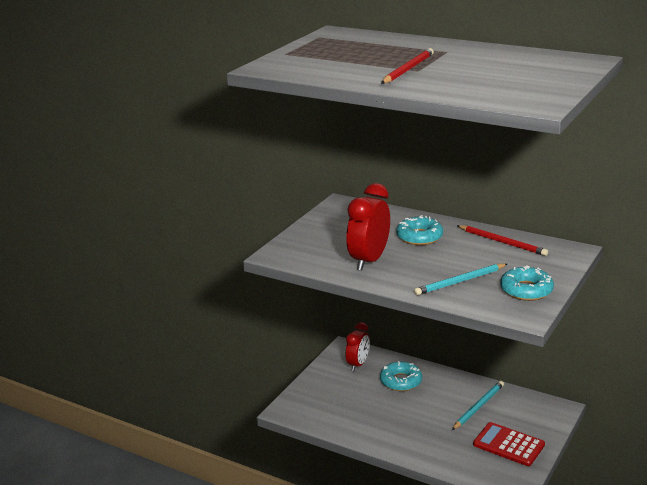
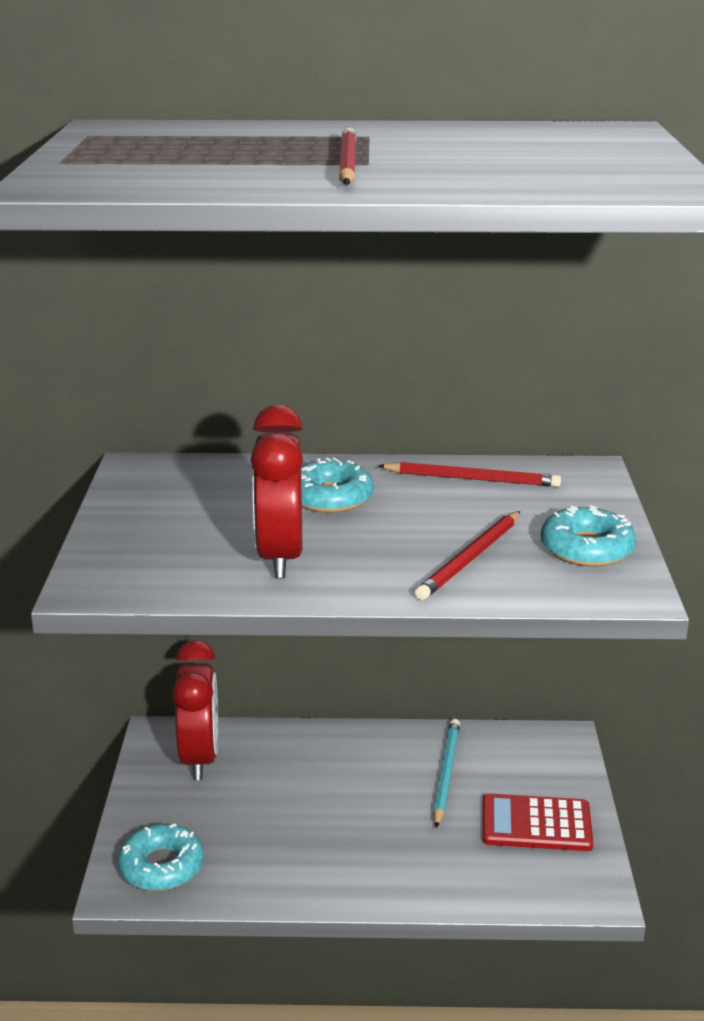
camera: 30 degrees left, 0 degrees up
red clock [346,322,370,371] -> red clock [172,640,218,780], size x1.50
turquoise donut [380,361,422,391] -> turquoise donut moved to [118,823,204,891]
turquoise pencil [414,263,507,295] -> red pencil [415,511,520,600]

